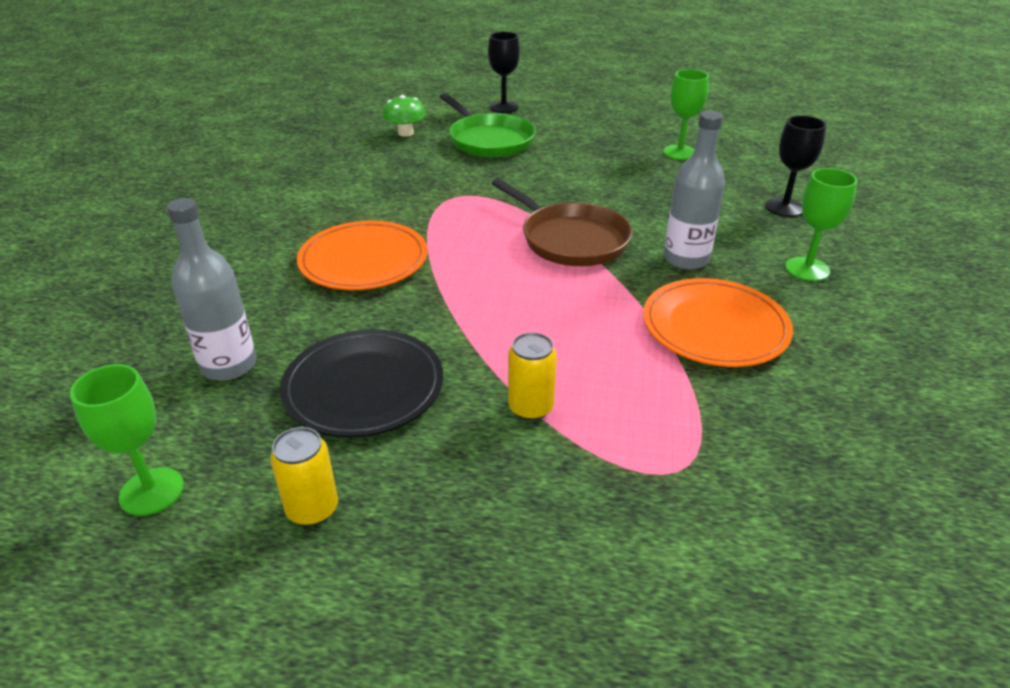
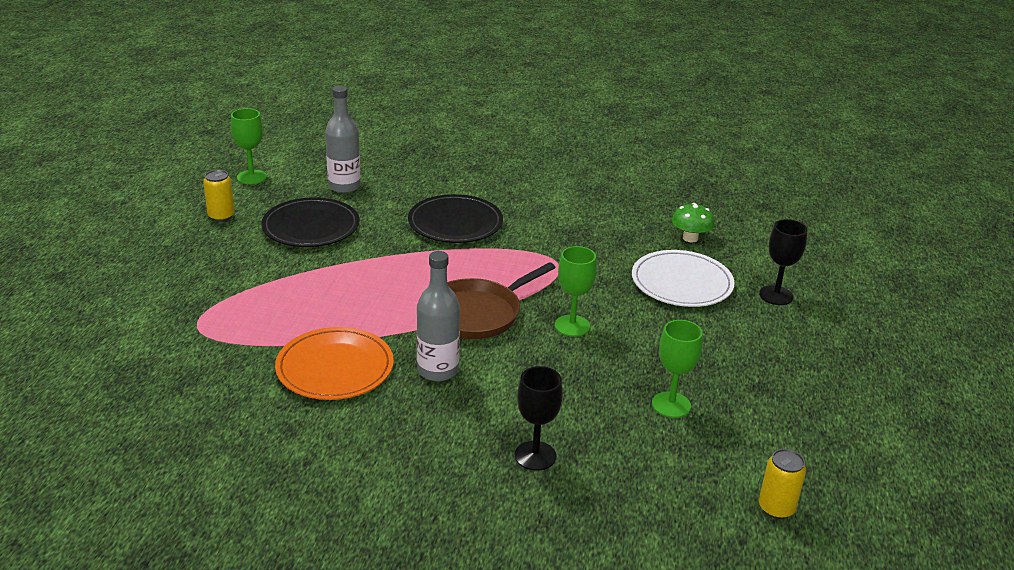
camera: 90 degrees right, 5 degrees down
orange plate [297,220,428,290] -> black plate [408,194,503,243]
green pan [440,93,536,157] -> white plate [632,250,735,307]
yellow can [508,332,557,421] -> yellow can moved to [759,449,806,519]
green goblet [785,168,857,281] -> green goblet moved to [555,246,597,337]

